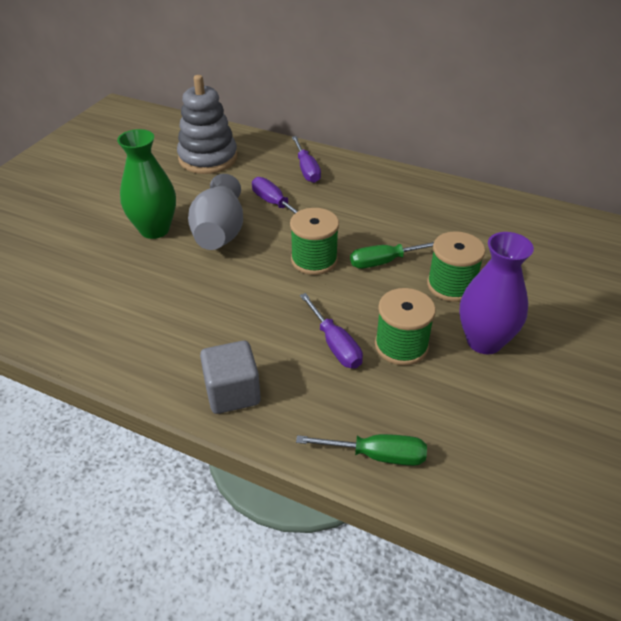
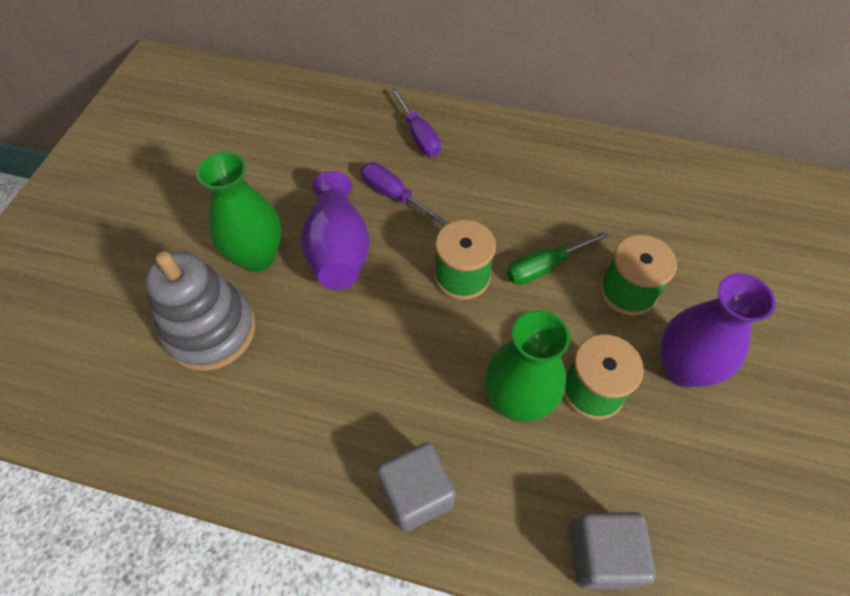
camera: 10 degrees left, 15 degrees up
grey stacking toy [177,75,237,174] -> grey stacking toy moved to [145,251,256,371]
grey vase [188,174,243,250] -> purple vase [301,171,370,290]
green screwdriver [296,434,427,466] -> grey cube [570,512,656,589]
purple screwdriver [300,293,363,368] -> green vase [485,310,570,422]

